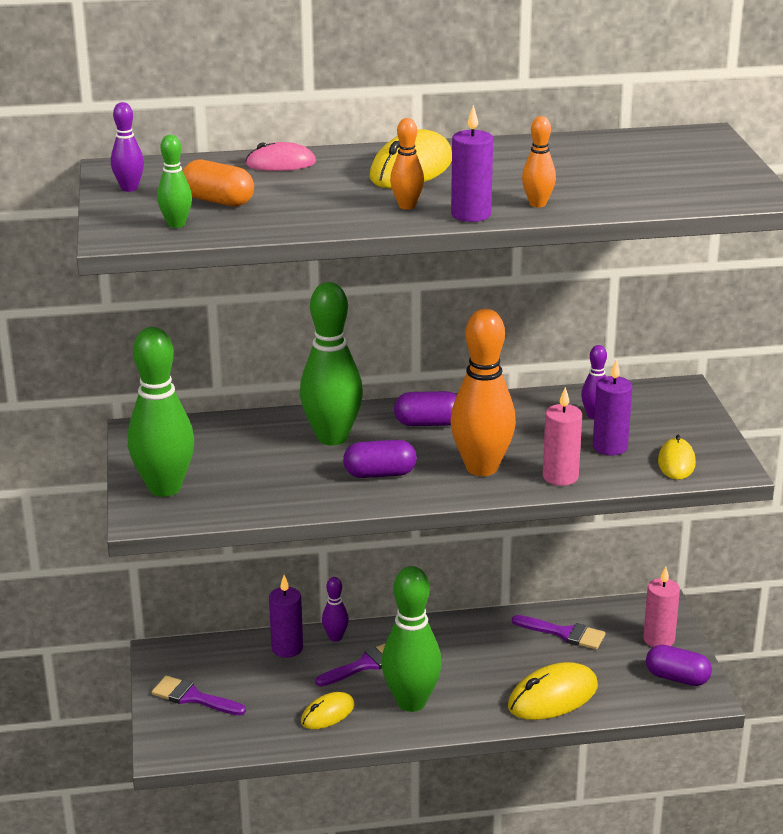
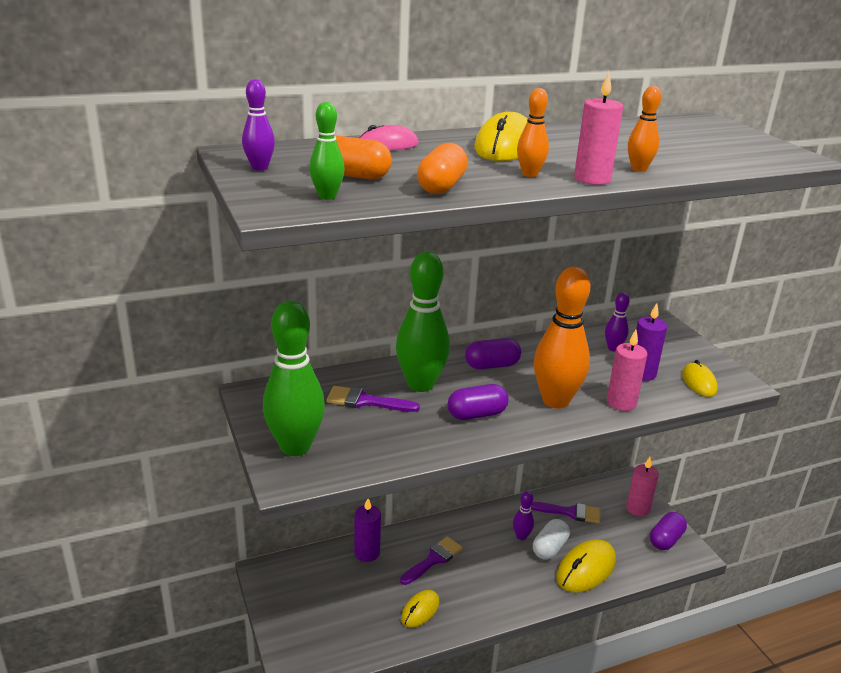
camera: 15 degrees left, 0 degrees up
purple brush [152,676,246,716] -> purple brush moved to [326,386,420,412]
purple bowling pin [322,577,349,642] -> purple bowling pin moved to [513,491,534,540]
green bowling pin [382,566,442,712] -> none
purple candle [451,105,493,222] -> pink candle [574,72,623,185]
purple capsule [646,645,712,686] -> purple capsule turned 60 degrees counterclockwise [650,512,687,550]
none -> orange capsule [417,143,468,194]
none -> white capsule [533,519,570,560]

